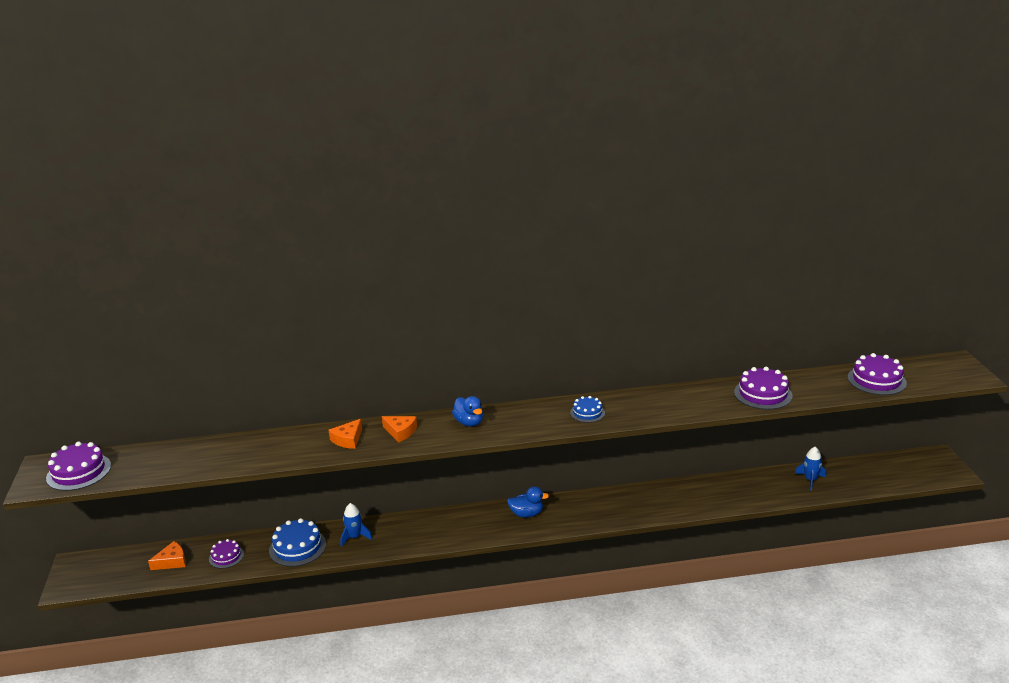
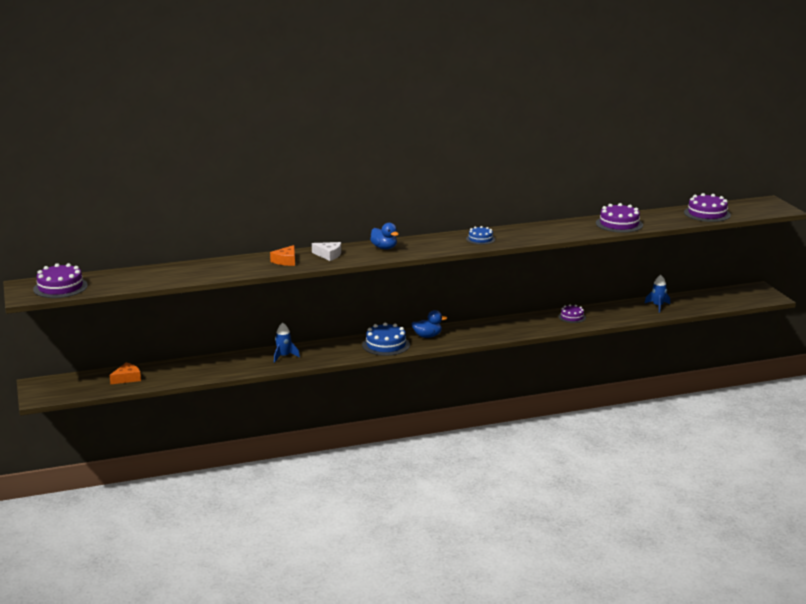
camera: 10 degrees left, 5 degrees down
purple cake [209,539,244,568] -> purple cake moved to [558,305,586,323]
blue cake [269,518,326,567] -> blue cake moved to [362,323,410,356]
orange cheese [382,416,417,443] -> white cheese [312,242,341,261]

